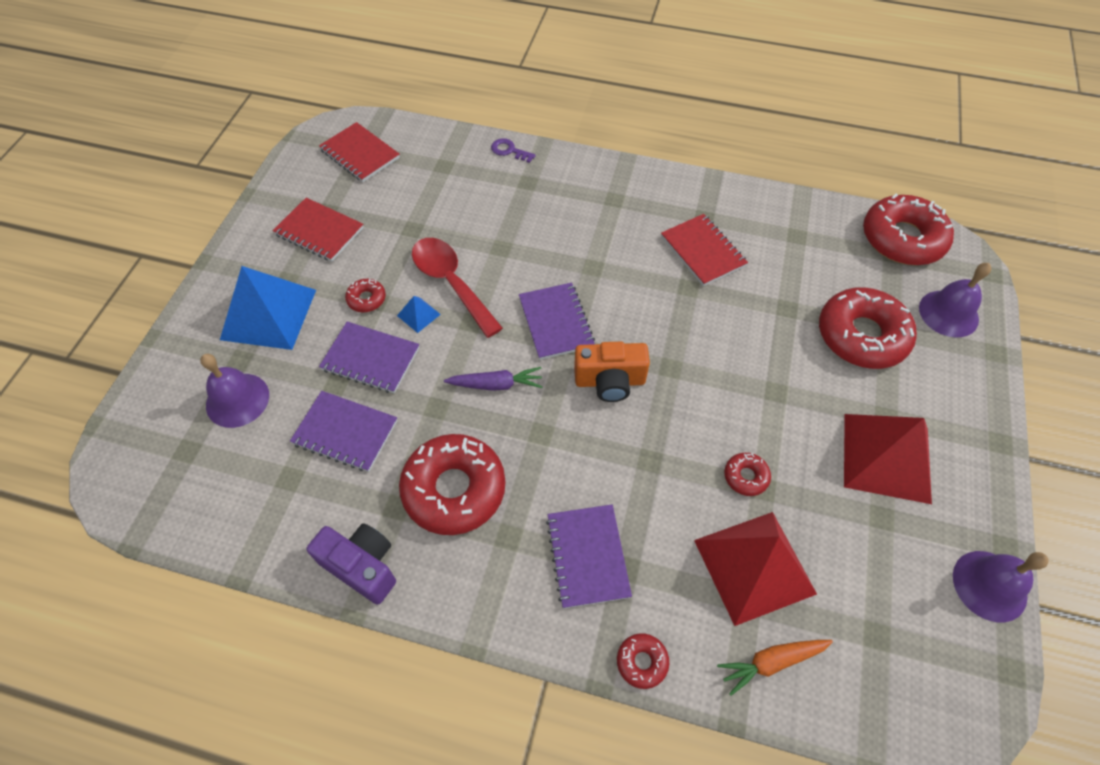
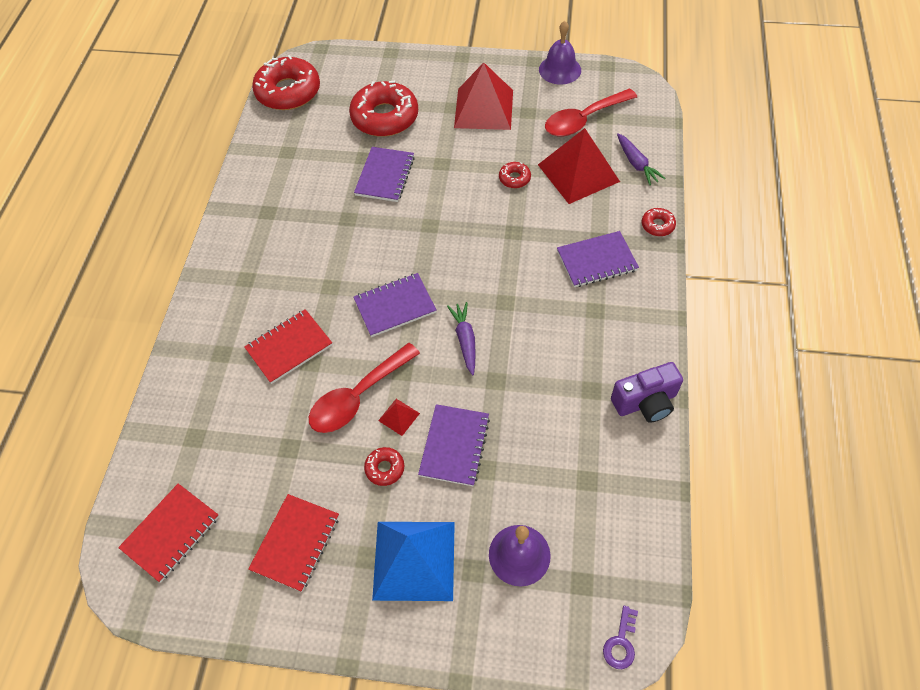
camera: 95 degrees left, 0 degrees up
purple notebook [290,391,397,472] -> purple notebook moved to [354,147,415,202]
purple camera [306,523,396,604] -> purple camera turned 135 degrees counterclockwise [611,362,683,423]
blue pyramid [397,296,441,333] -> red pyramid [378,399,420,436]
red donut [399,434,506,535] -> none
purple key [491,138,536,163] -> purple key moved to [603,606,638,669]
orange camera [574,342,650,402] -> none
red notebook [661,214,748,286] -> red notebook moved to [244,309,332,384]
orange carrot [717,640,833,696] -> purple carrot [617,133,665,185]
purple bell [919,263,991,337] -> none
none -> red spoon [545,88,637,137]

